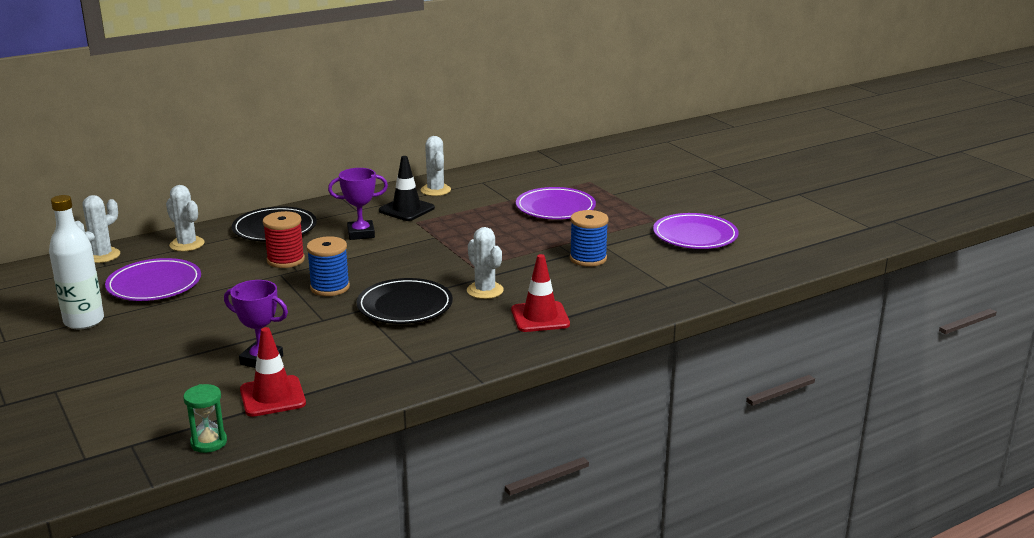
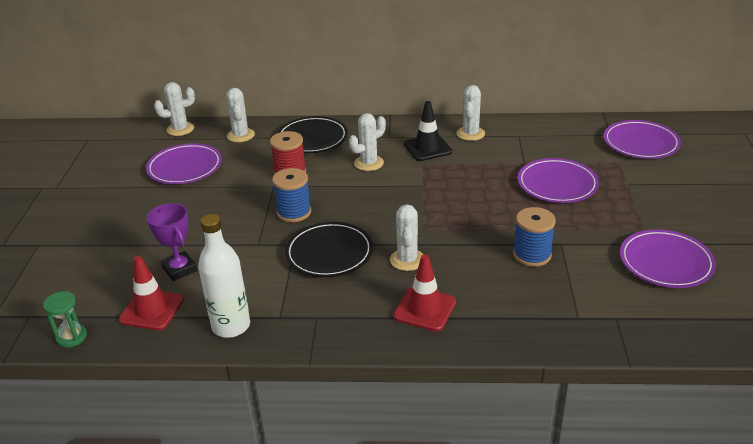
camera: 35 degrees right, 10 degrees up
white bottle [49,195,104,329] -> white bottle moved to [198,214,250,338]
purple trophy [328,168,388,240] -> white cactus [349,113,386,171]
none -> purple plate [604,120,681,159]

